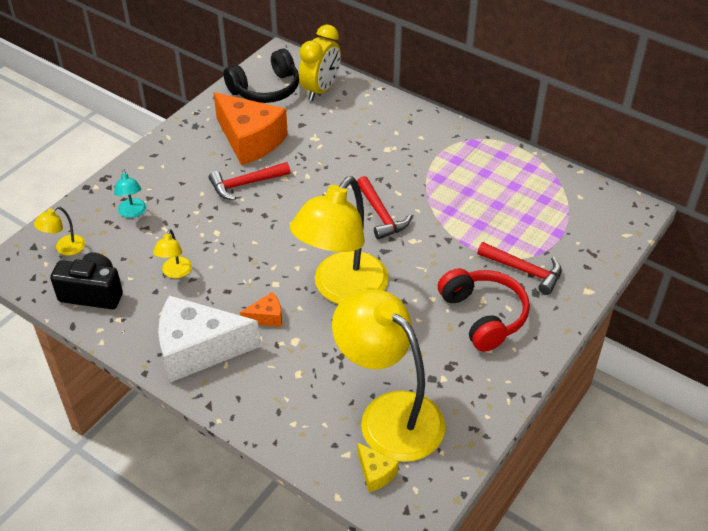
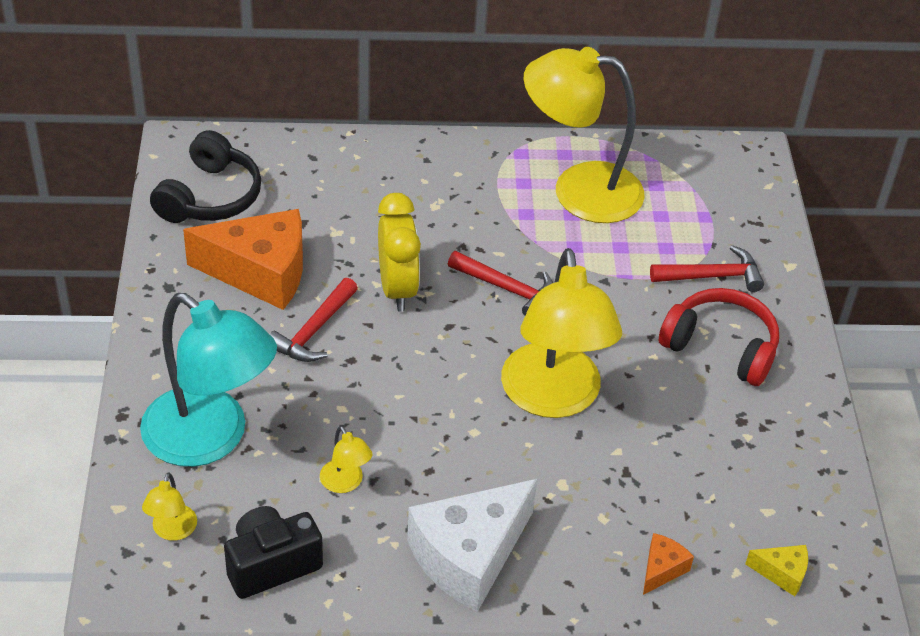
camera: 40 degrees left, 0 degrees up
turquoise lamp [114,169,146,218] -> turquoise lamp [140,293,277,467], size x2.47
orange cheese [240,292,282,327] -> orange cheese moved to [643,533,694,595]
yellow clock [299,25,341,101] -> yellow clock moved to [378,193,421,312]
yellow lamp [332,290,445,462] -> yellow lamp moved to [524,47,645,223]

